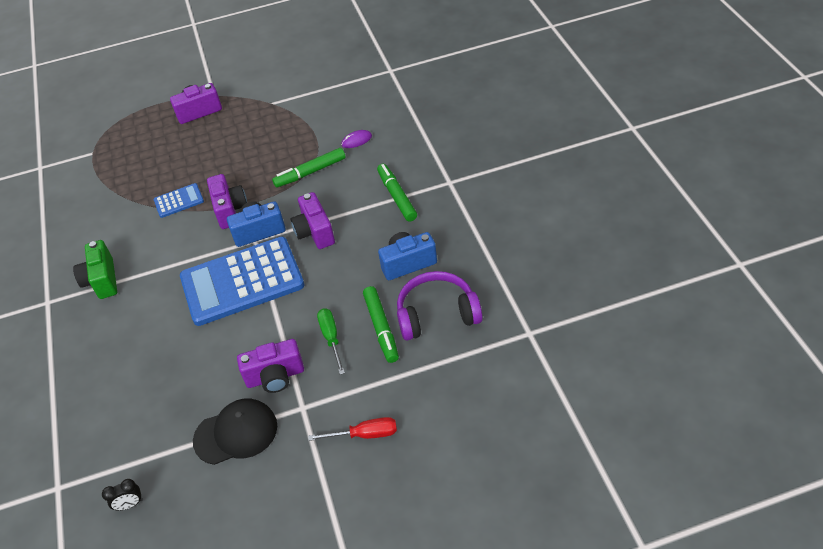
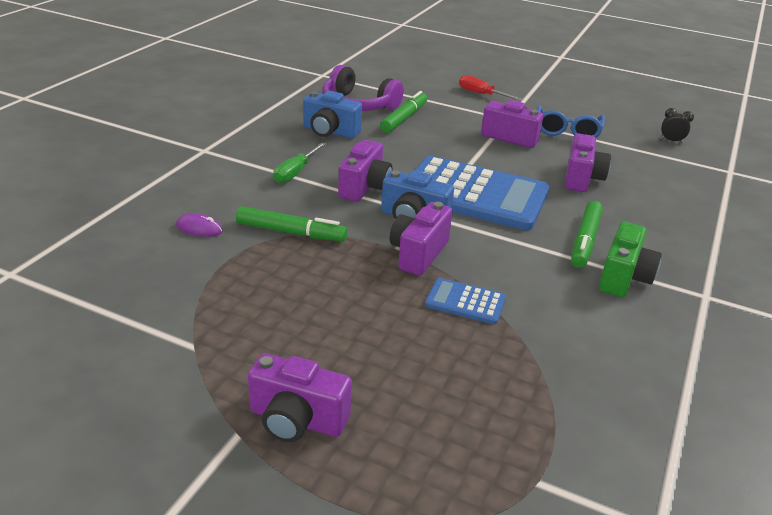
camera: 145 degrees left, 15 degrees down
black cap [193,399,277,465] -> blue glasses [537,106,605,138]
green screwdriver [317,308,345,375] -> green screwdriver moved to [273,142,326,183]
green marker [377,164,417,222] -> green marker moved to [571,201,603,268]
none -> purple camera [565,133,611,192]

